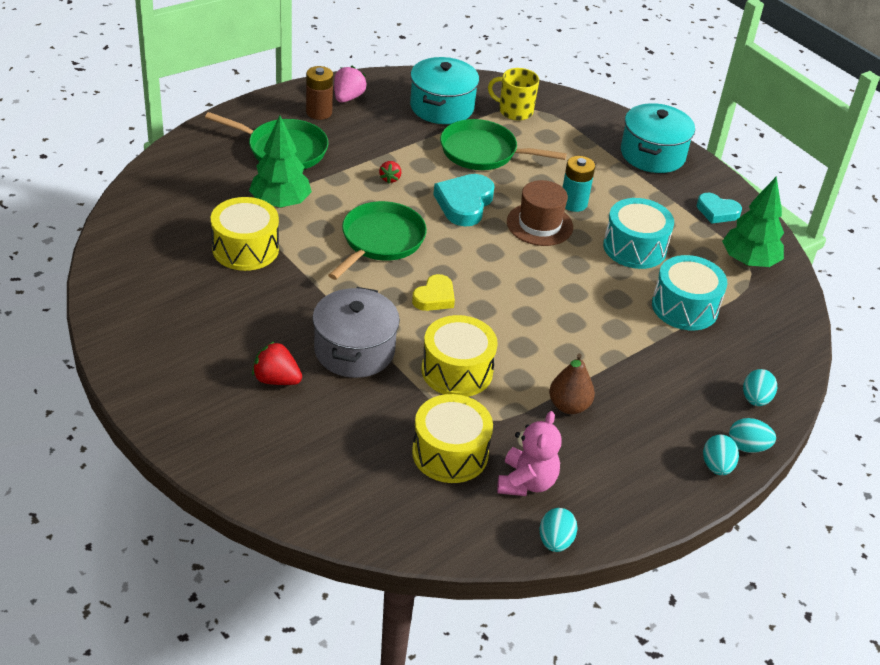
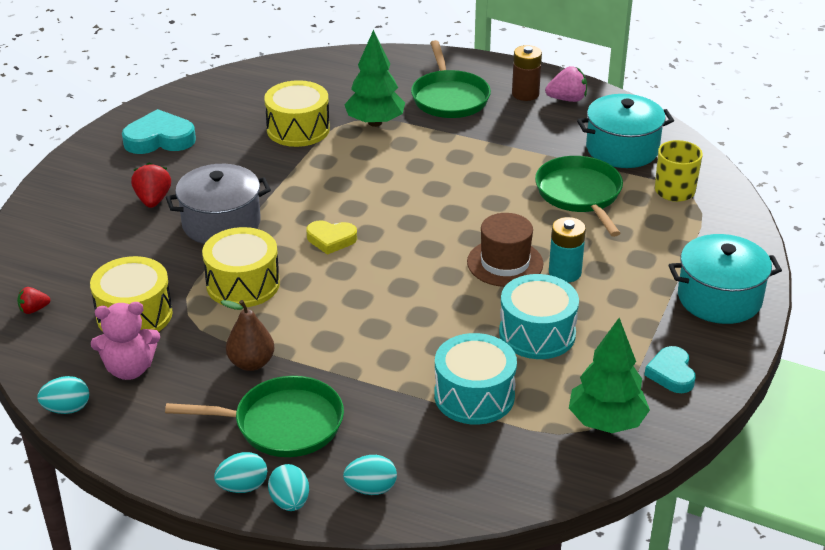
camera: 65 degrees right, 5 degrees down
green pan [328,201,427,280] -> green pan moved to [165,376,344,457]
red strawberry [379,161,401,184] -> red strawberry moved to [17,287,50,314]
turquoise heart [433,174,495,226] -> turquoise heart moved to [122,109,196,154]

